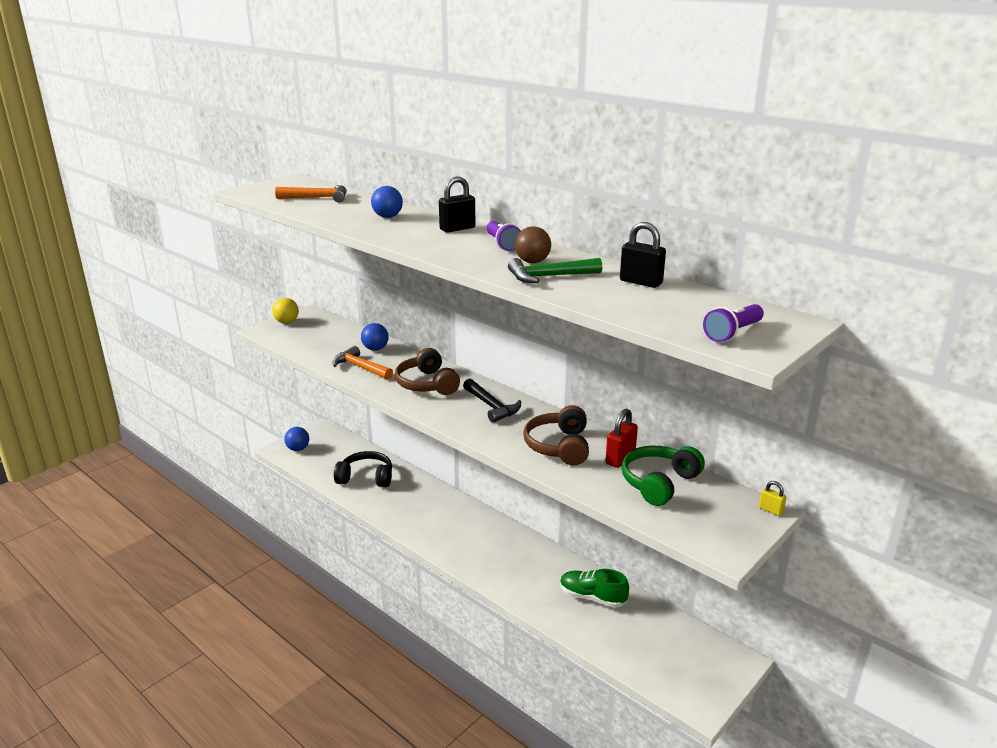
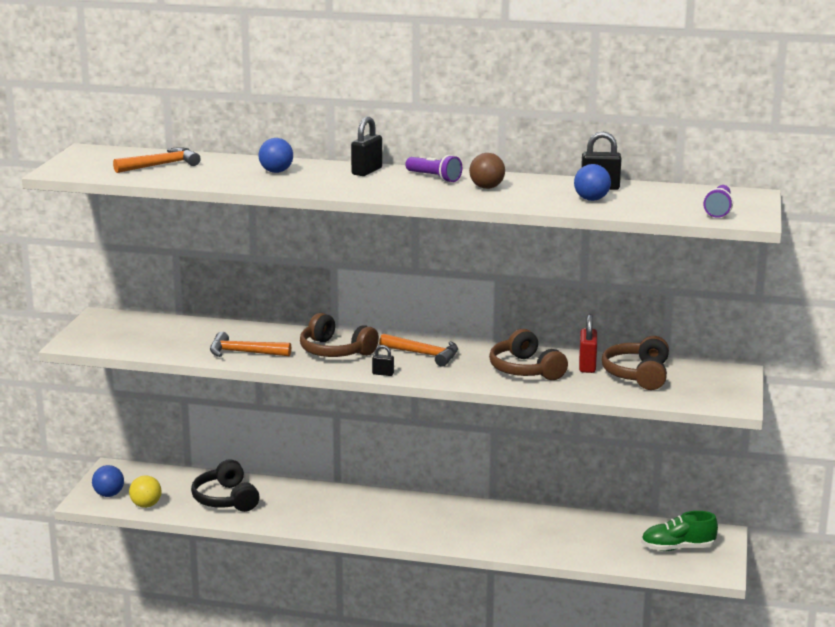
camera: 30 degrees left, 5 degrees down
yellow ball [272,298,299,324] -> yellow ball moved to [129,475,162,508]
black headphones [334,451,392,487] -> black headphones turned 90 degrees counterclockwise [191,459,260,512]
blue ball [361,323,389,351] -> blue ball moved to [574,164,611,201]
black hammer [463,379,521,423] -> orange hammer [379,334,458,367]
green hammer [508,258,602,283] -> none
green shoe [560,569,629,608] -> green shoe moved to [641,511,718,551]
green headphones [622,446,705,506] -> brown headphones [602,336,669,390]
yellow padlock [759,481,786,516] -> none
none -> black padlock [372,345,394,376]

